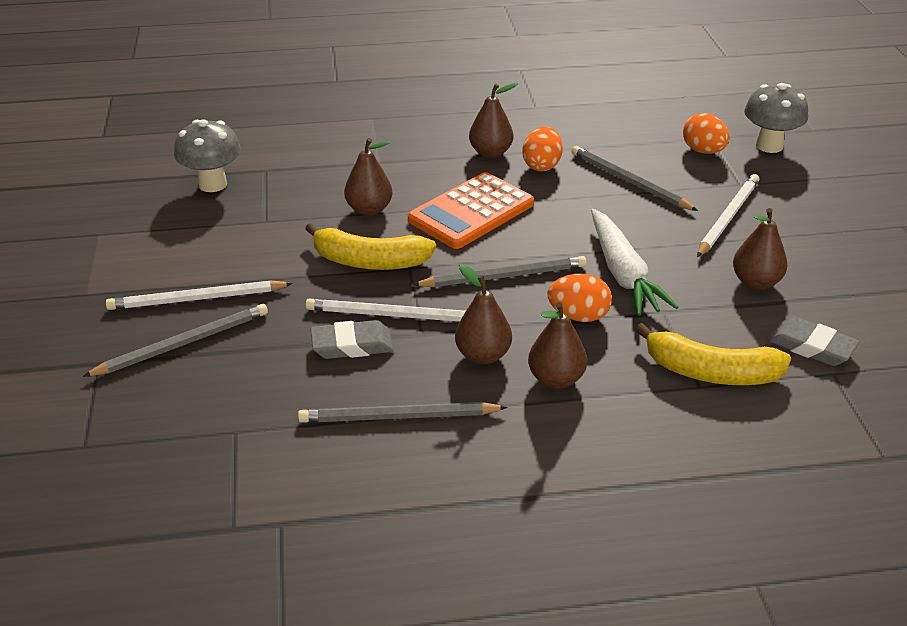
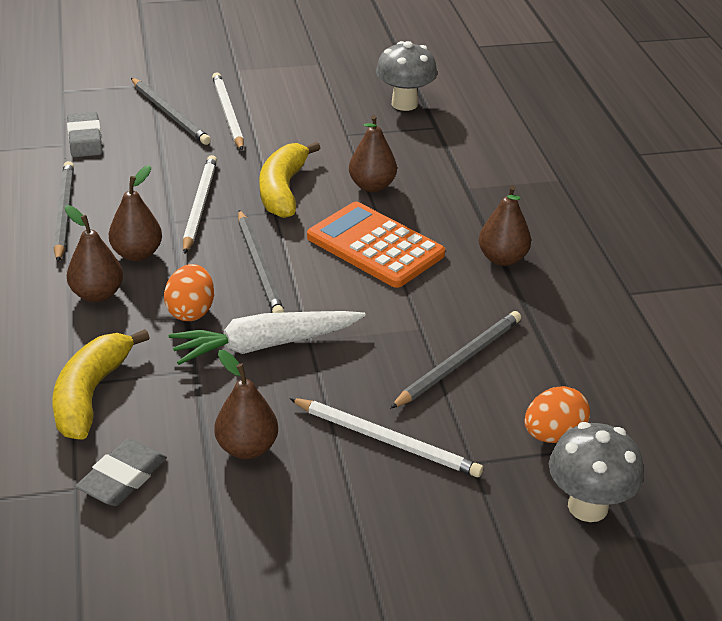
camera: 85 degrees right, 0 degrees up
grey eraser [310,320,394,359] -> grey eraser moved to [67,112,102,157]
orange egg [523,127,563,171] -> none

